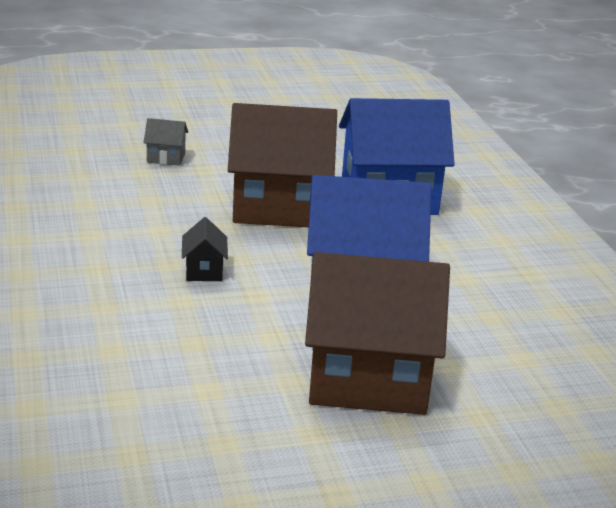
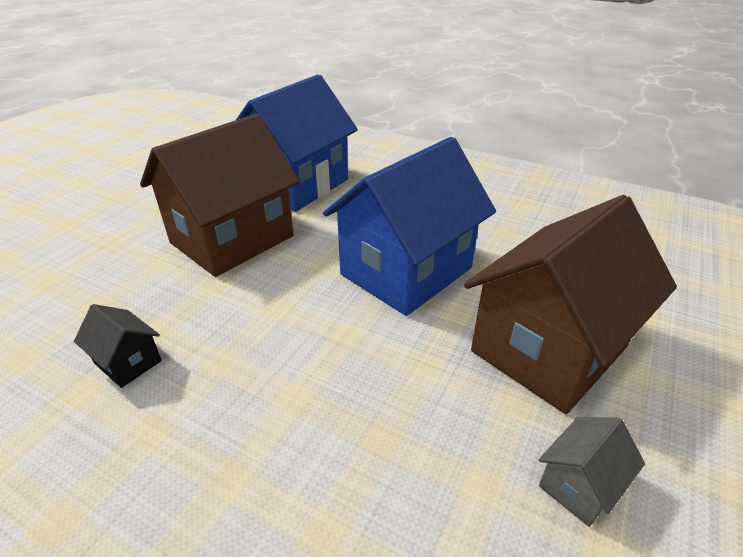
camera: 45 degrees left, 10 degrees up
grey house [144,118,188,166] -> grey house moved to [539,417,645,527]
black house [182,217,228,281] -> black house moved to [74,304,162,388]

